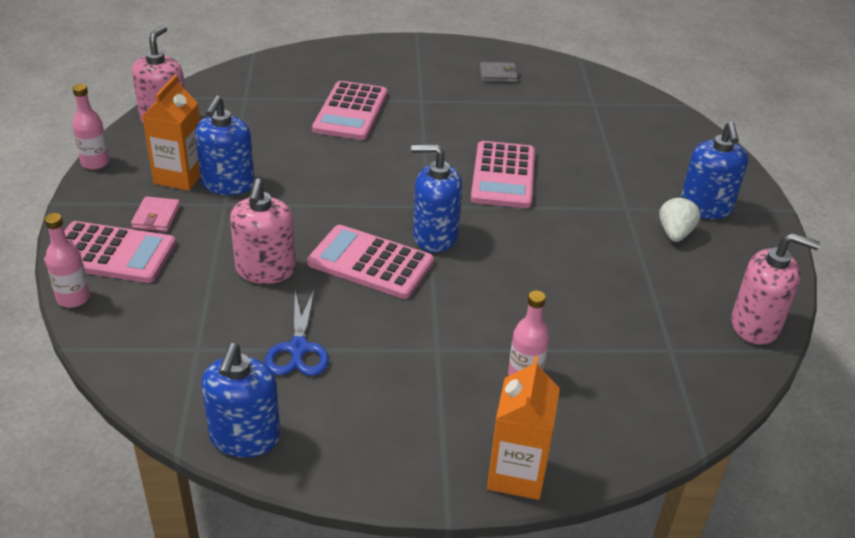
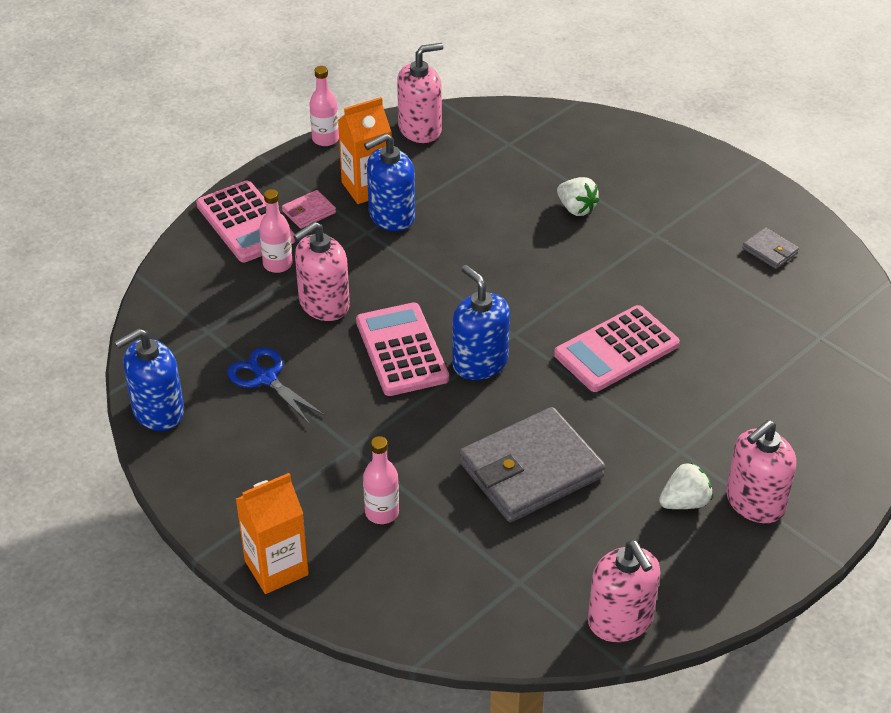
camera: 50 degrees right, 5 degrees up
pink bottle [45,213,90,308] -> pink bottle moved to [259,189,293,273]
blue scissors [265,290,329,376] -> blue scissors turned 90 degrees clockwise [227,348,325,424]
pink calculator [312,81,387,140] -> white strawberry [557,177,599,216]
blue soap dispenser [681,121,748,219] -> pink soap dispenser [726,420,796,523]
none -> grey wallet [459,407,605,522]

